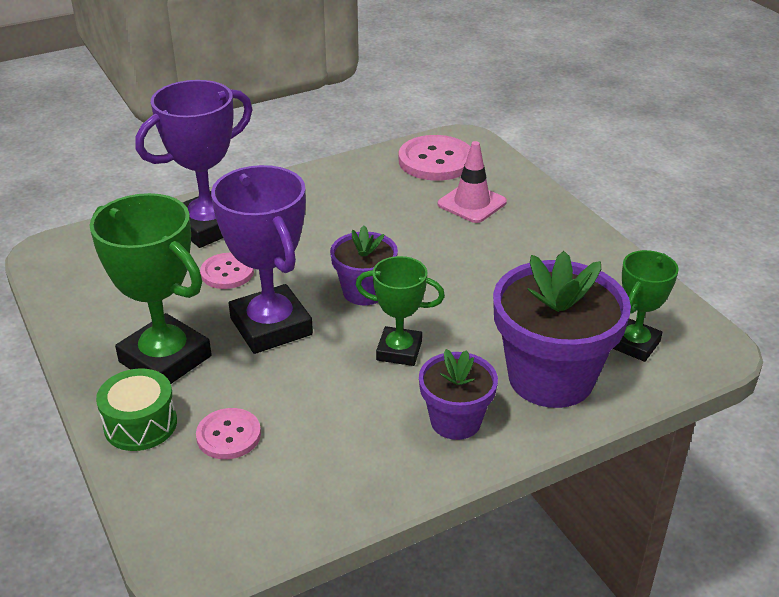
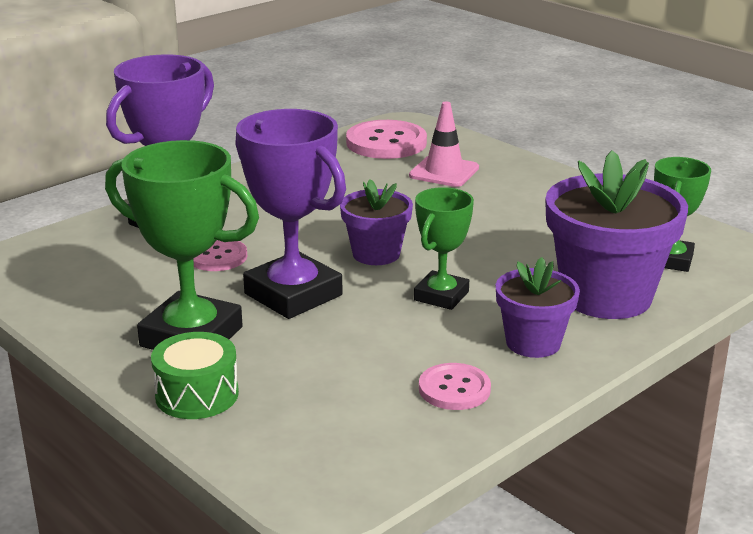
camera: 15 degrees left, 10 degrees down
pink button [196,408,261,459] -> pink button moved to [419,363,491,410]
green trophy [356,256,445,366] -> green trophy turned 60 degrees counterclockwise [414,187,474,310]

